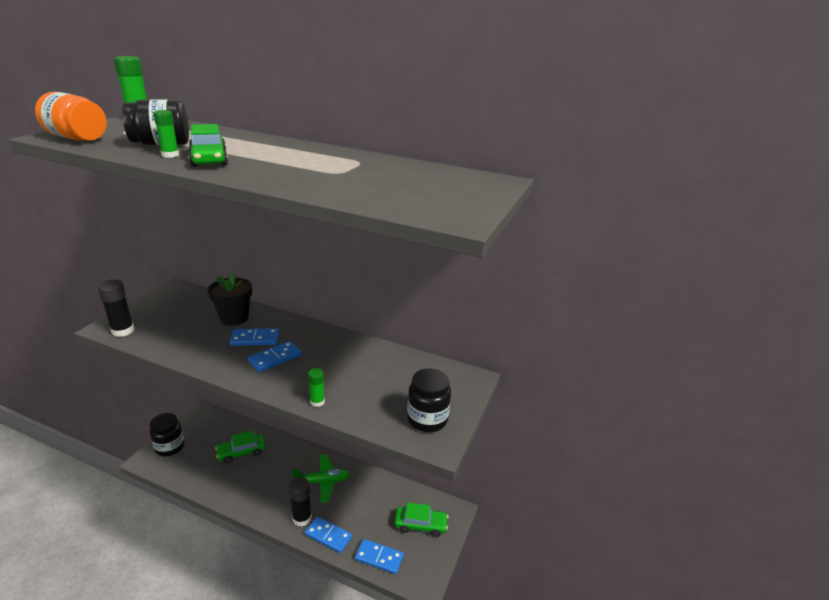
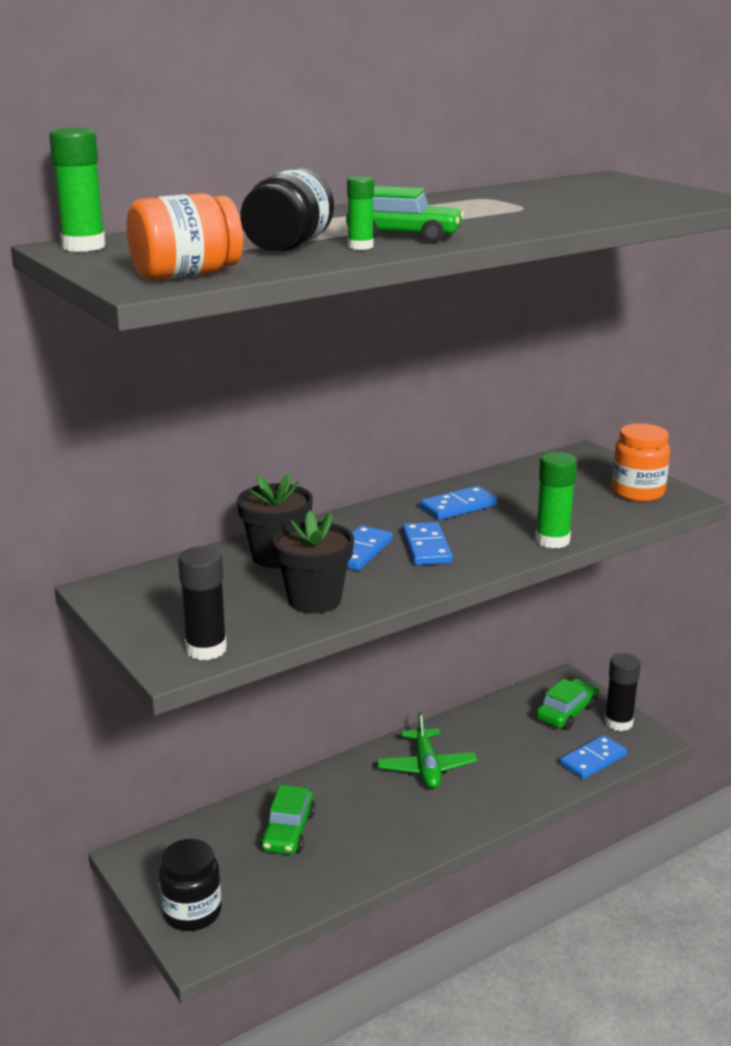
camera: 55 degrees left, 5 degrees down
black glue stick [289,477,312,527] -> black glue stick moved to [604,653,641,731]
green plane [292,454,350,503] -> green plane turned 150 degrees clockwise [377,711,478,789]
blue domino [305,516,352,553] -> blue domino moved to [420,486,498,520]
green glue stick [308,368,325,407] -> green glue stick [535,452,577,548], size x1.66
black jar [407,368,451,432] -> orange jar [612,423,670,502]
none -> black flower pot [273,511,354,613]

